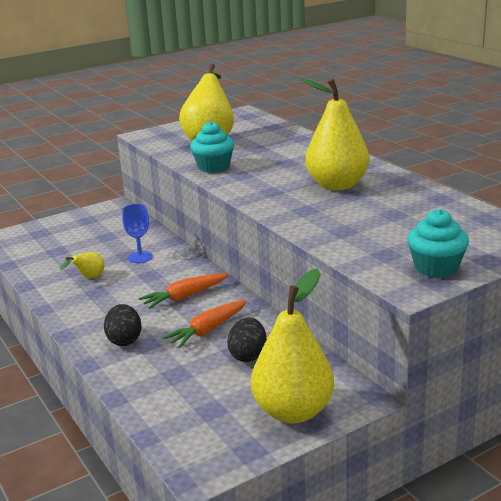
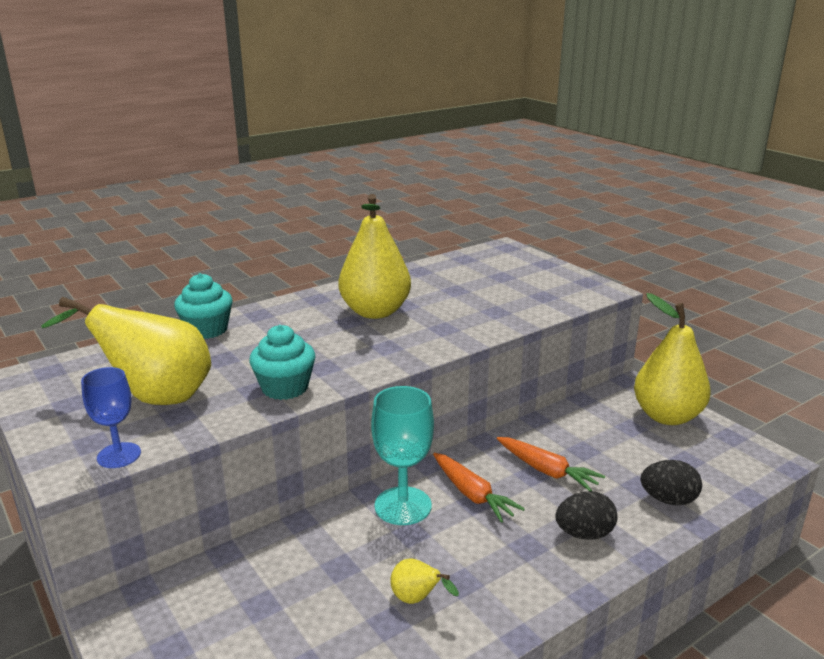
camera: 95 degrees left, 0 degrees up
blue goblet [122,204,153,263] -> blue goblet moved to [81,367,141,468]
black egg [227,317,266,362] -> black egg moved to [641,460,702,505]
turquoise cupcake [407,209,469,278] -> turquoise cupcake moved to [174,273,233,339]
none -> turquoise goblet [371,386,434,525]

